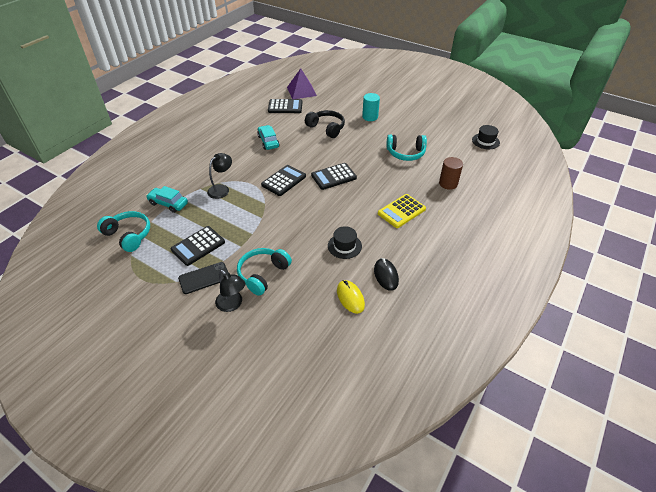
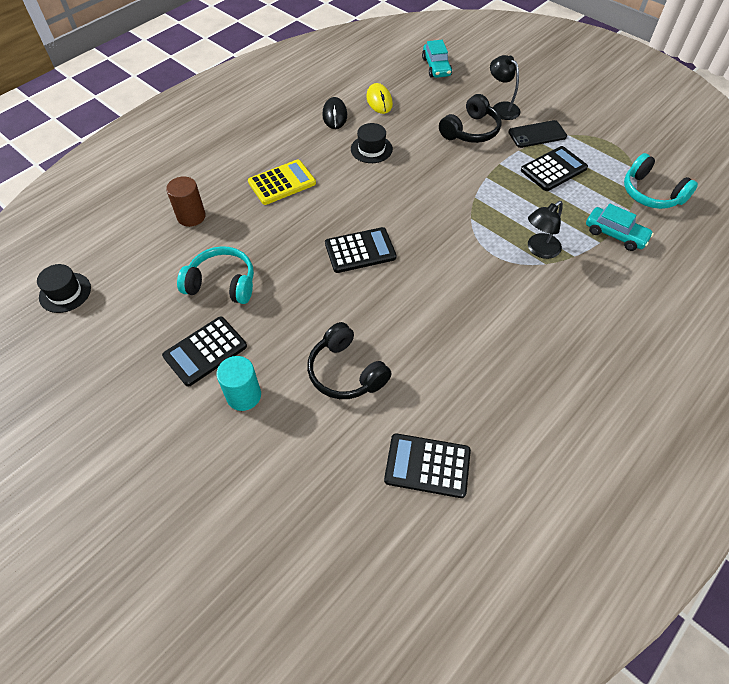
camera: 170 degrees left, 10 degrees up
turquoise headphones [237,248,292,296] -> black headphones [439,94,502,143]
turquoise car [257,125,280,150] -> turquoise car moved to [422,40,452,78]
black calculator [261,165,306,196] -> black calculator moved to [162,316,247,387]
purple pyramid [287,68,317,99] -> none

